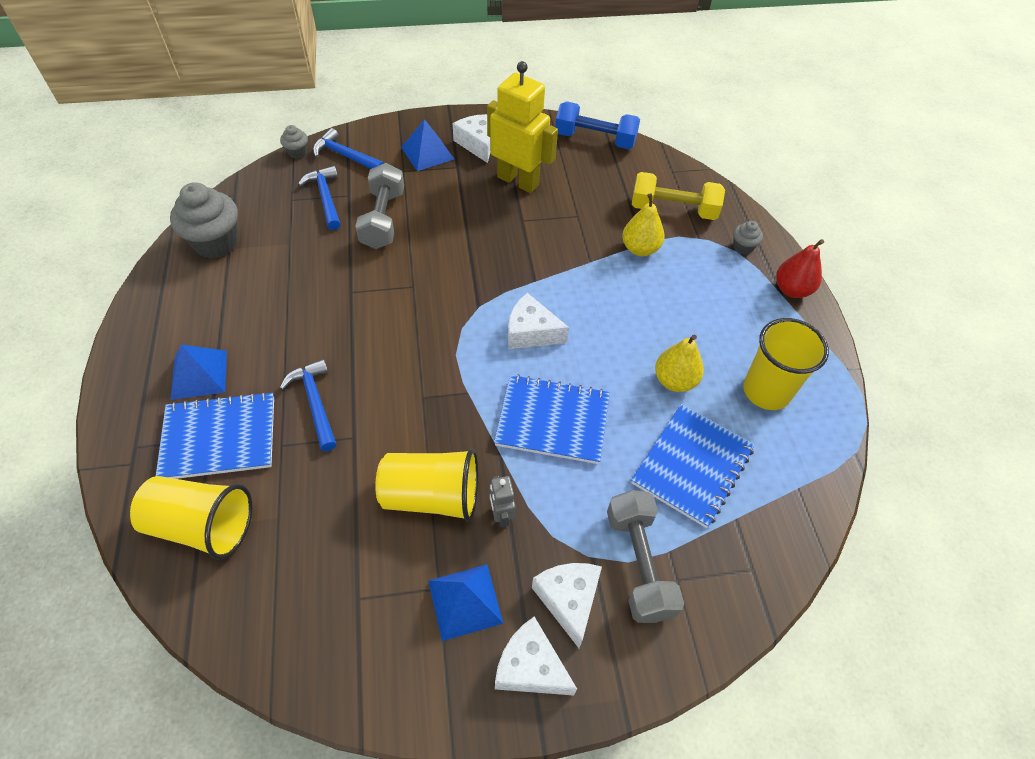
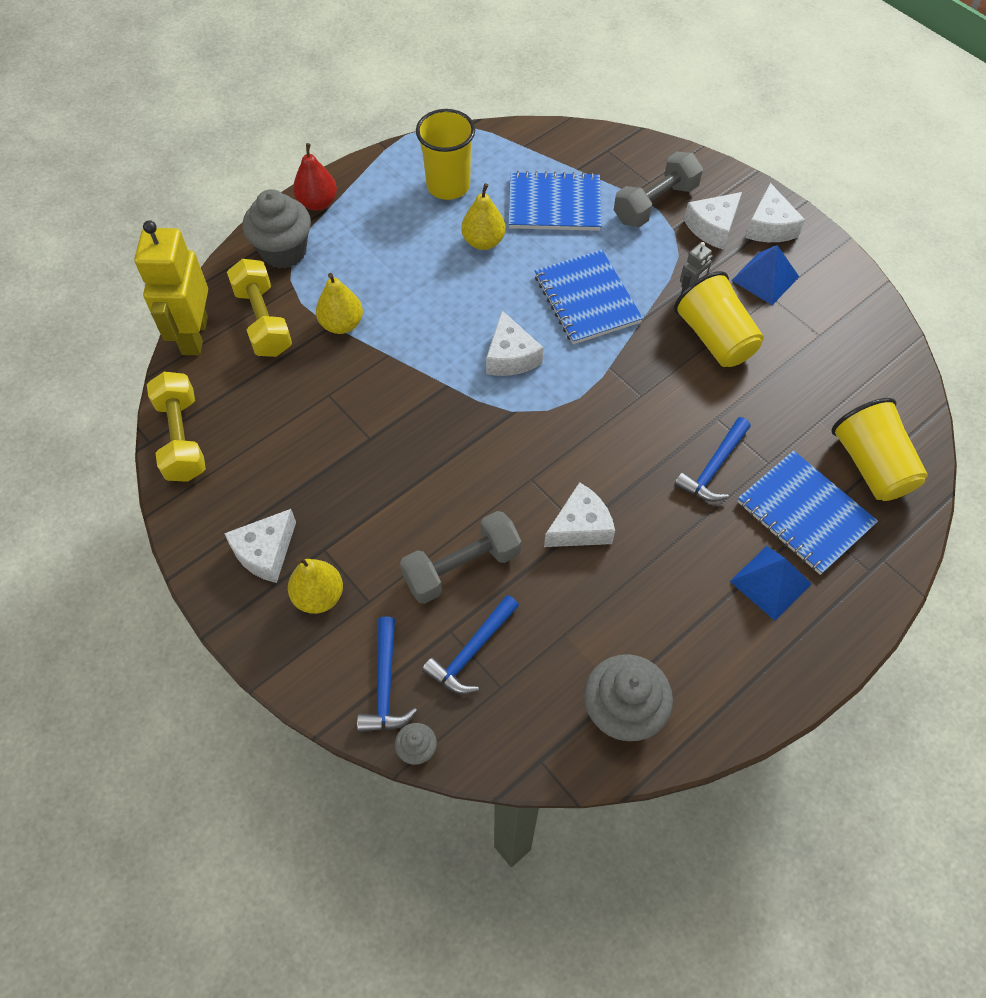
camera: 120 degrees left, 5 degrees up
blue pyramid [401,119,454,171] -> yellow pear [288,557,343,614]
yellow robot [487,61,558,193] -> yellow robot moved to [134,220,208,355]
blue dumbbell [555,102,640,149] -> yellow dumbbell [147,372,206,482]
grey cupcake [733,221,763,255] -> grey cupcake [243,189,311,268], size x2.10
none -> white cheese [544,482,615,547]

